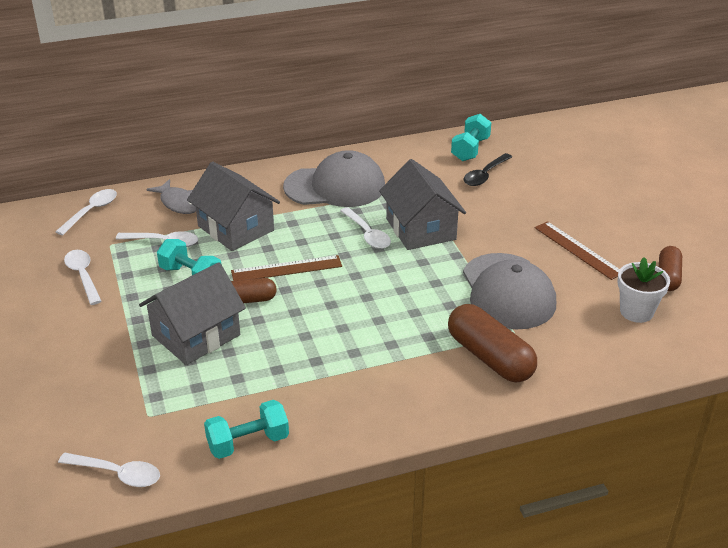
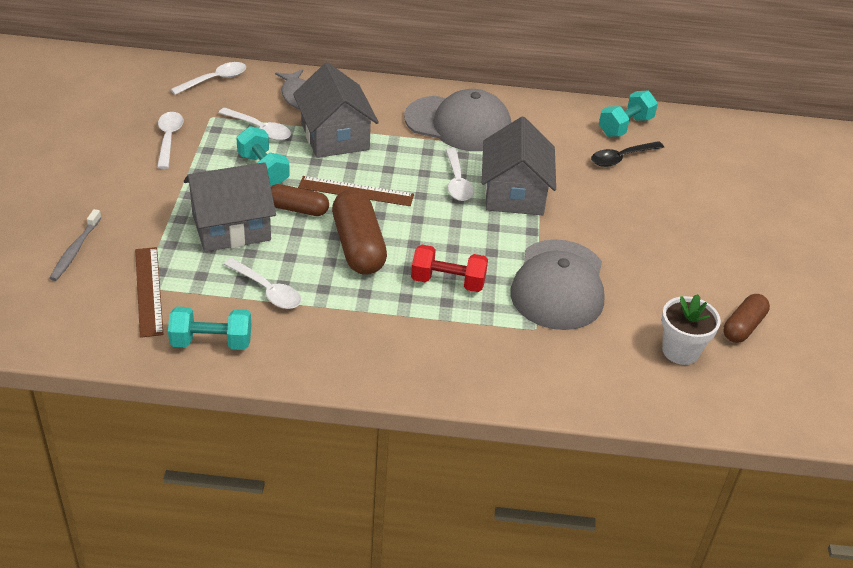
camera: 20 degrees right, 5 degrees up
white spoon [58,453,160,487] -> white spoon moved to [224,258,301,309]
brown capsule [448,304,537,382] -> brown capsule moved to [332,189,387,275]
brown ruler [535,221,620,280] -> brown ruler moved to [135,247,164,338]
none -> grey toothbrush [49,209,102,281]
none -> red dumbbell [411,245,488,292]

